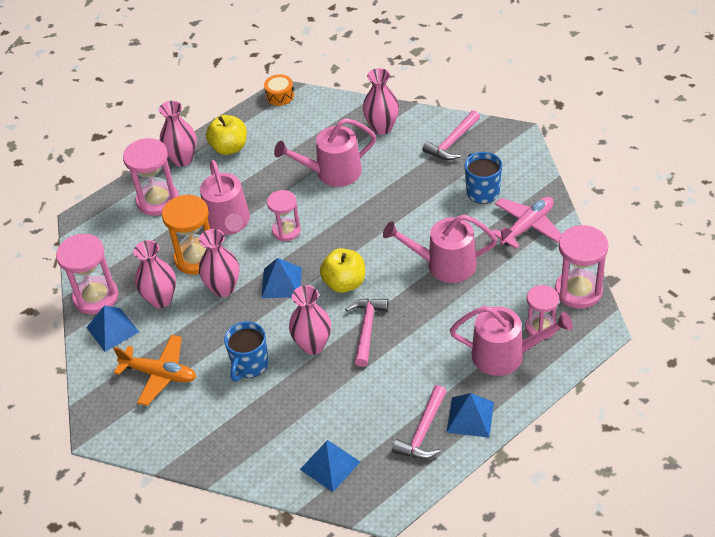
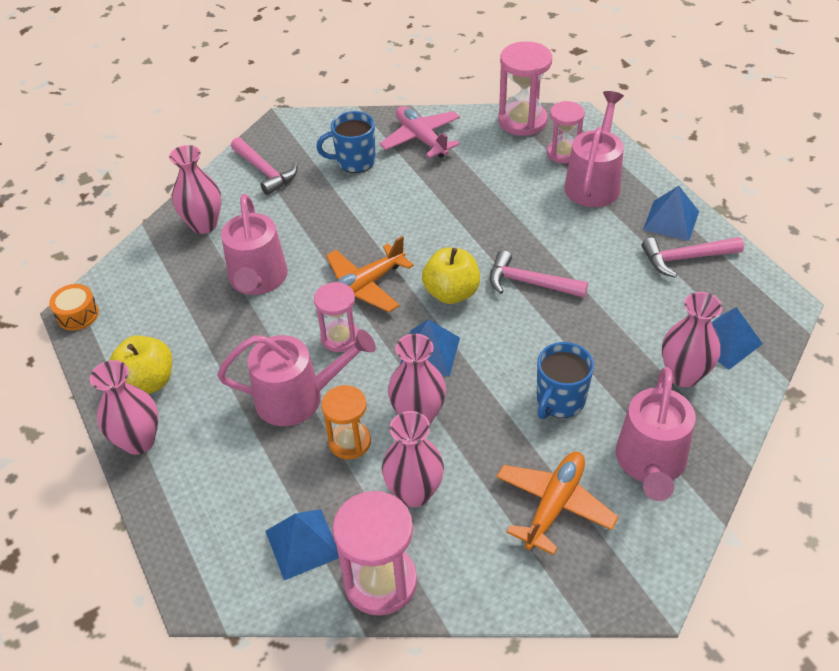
camera: 80 degrees left, 0 degrees up
blue pyramid [86,306,139,352] -> blue pyramid moved to [266,509,339,580]
pink hourglass [123,138,179,216] -> none
orange hourglass [162,195,210,275] -> orange hourglass [321,385,371,459], size x0.65
blue mug [224,321,269,381] -> blue mug turned 90 degrees clockwise [537,342,594,419]
pink vase [289,285,331,355] -> pink vase moved to [662,292,722,387]
pink watering can [383,215,497,283] -> pink watering can moved to [616,367,696,501]
pink hammer [392,385,447,459] -> pink hammer turned 135 degrees clockwise [642,237,744,278]
none -> orange plane [326,236,414,312]

